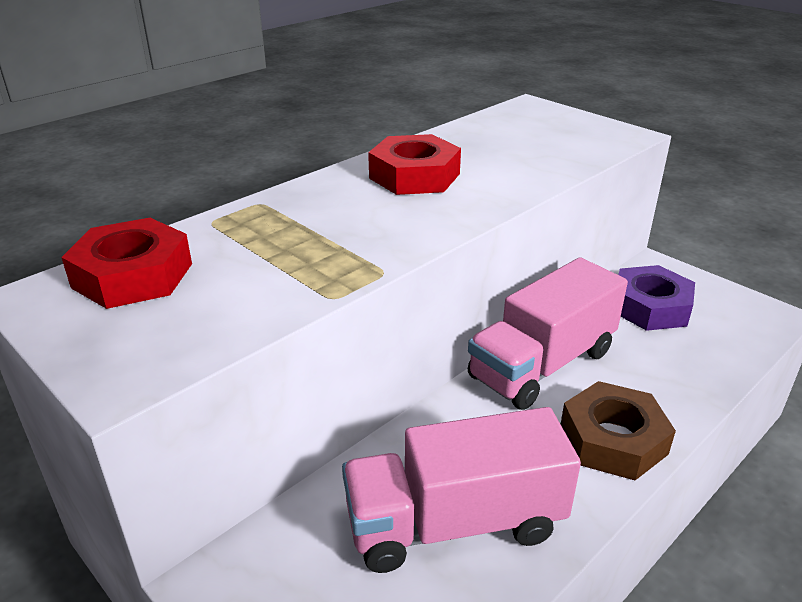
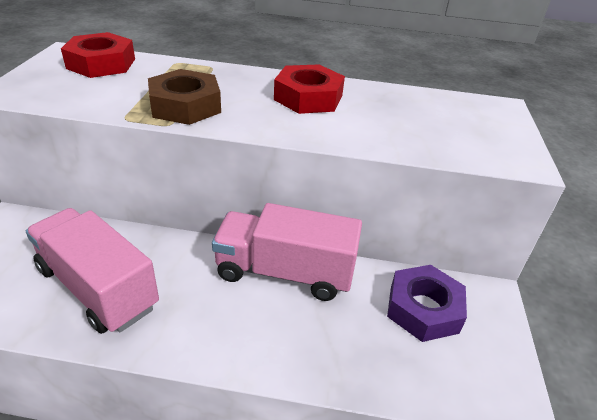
camera: 50 degrees right, 5 degrees up
brown nut [561,381,676,480] -> brown nut moved to [148,69,221,125]

